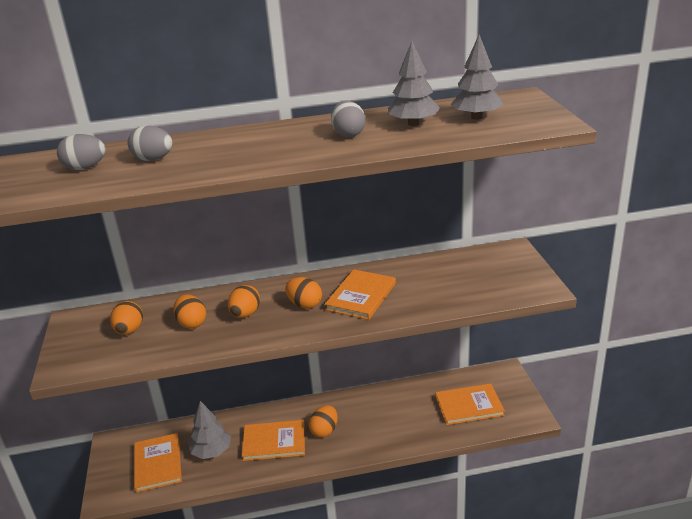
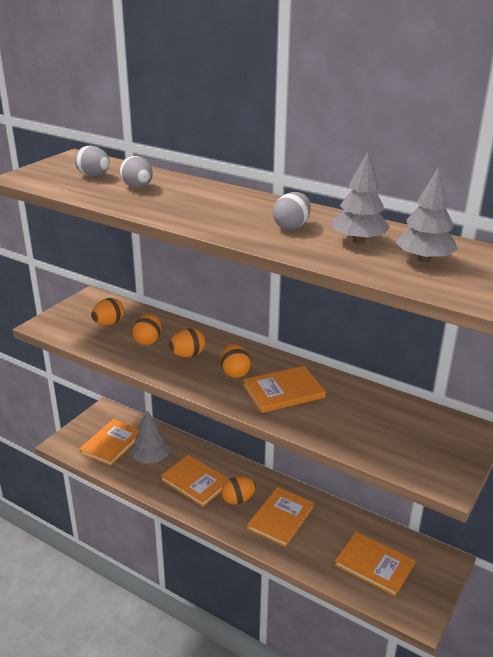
camera: 40 degrees right, 0 degrees up
none -> orange book [247,487,314,547]

